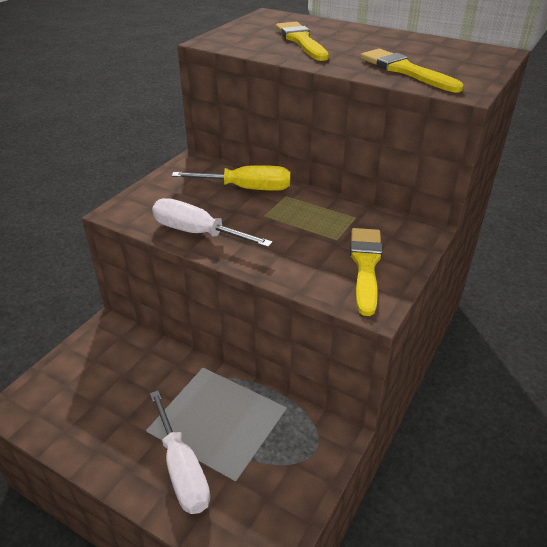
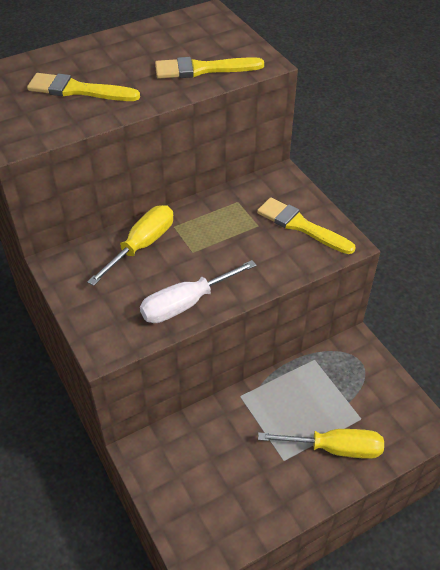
camera: 60 degrees left, 10 degrees up
white screwdriver [150,390,210,514] -> yellow screwdriver [258,429,384,459]

